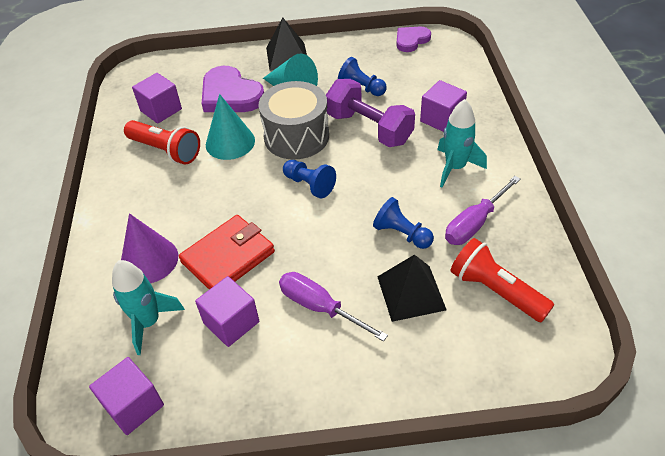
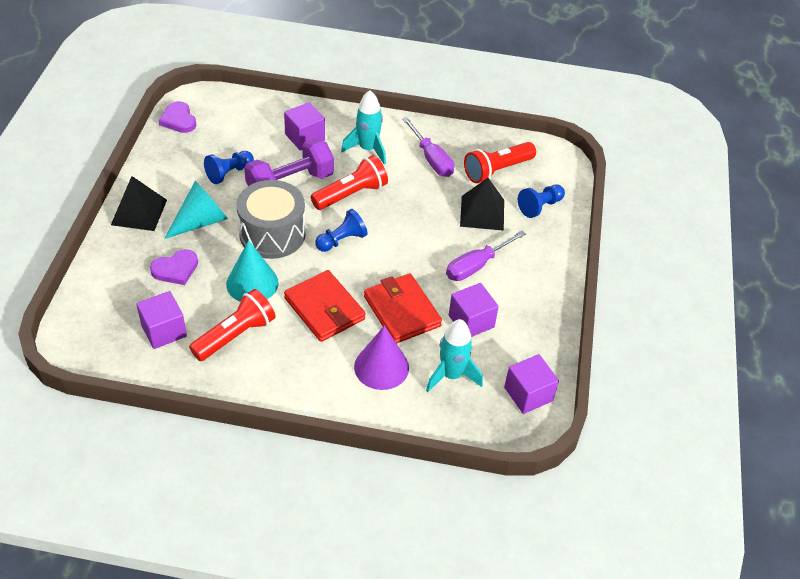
camera: 80 degrees left, 0 degrees up
purple heart [202,66,264,112] -> purple heart [150,249,198,285], size x0.60
blue pawn [373,197,434,249] -> blue pawn moved to [518,185,565,218]
none -> red wallet [284,270,366,342]
none -> red flashlight [311,155,388,210]

